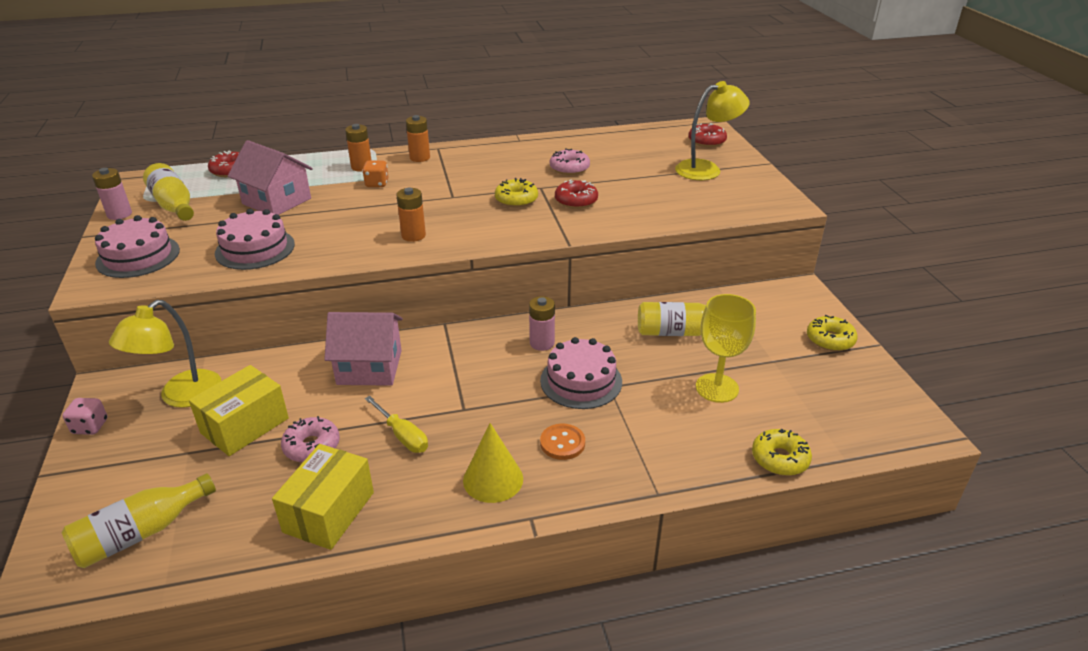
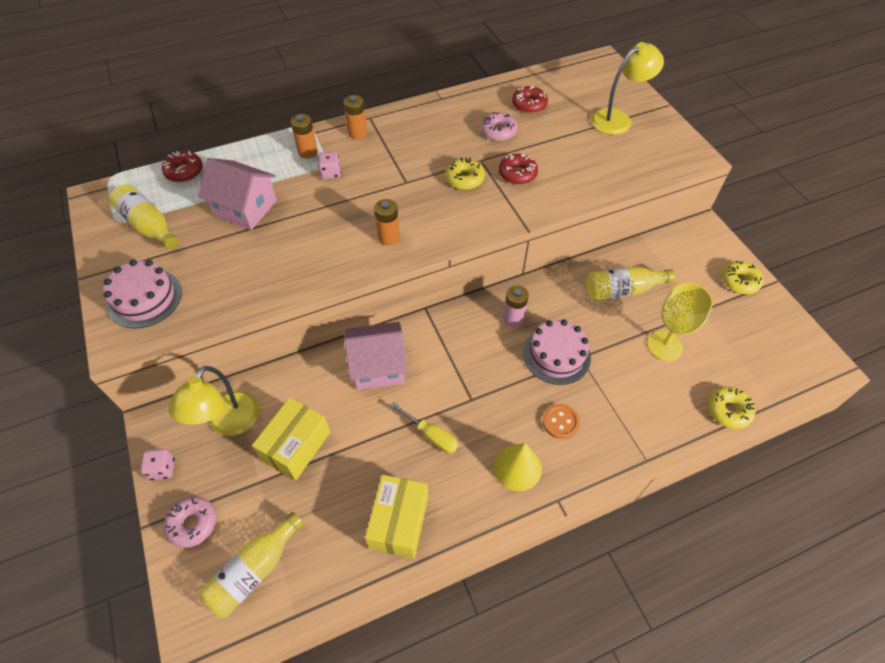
camera: 10 degrees left, 20 degrees up
pink battery [92,168,132,220] -> none
pink cake [215,209,295,270] -> none
pink donut [281,416,340,463] -> pink donut moved to [164,497,216,548]
orange dice [362,160,388,187] -> pink dice [317,152,341,179]
red donut [688,123,727,147] -> red donut moved to [512,86,548,114]

